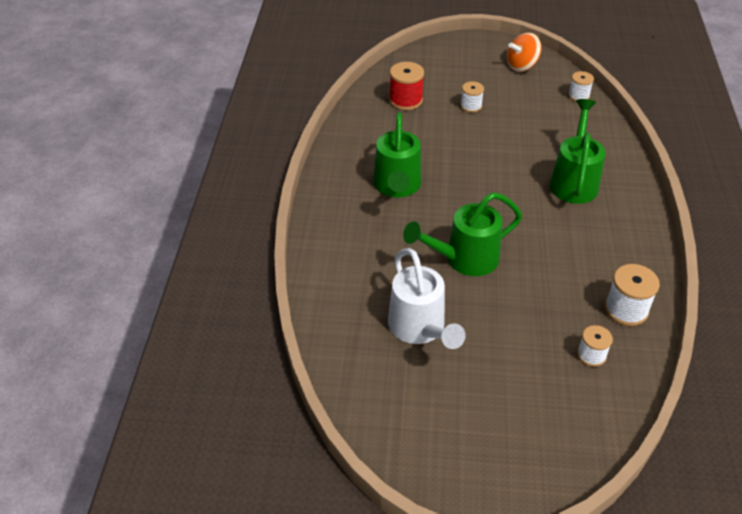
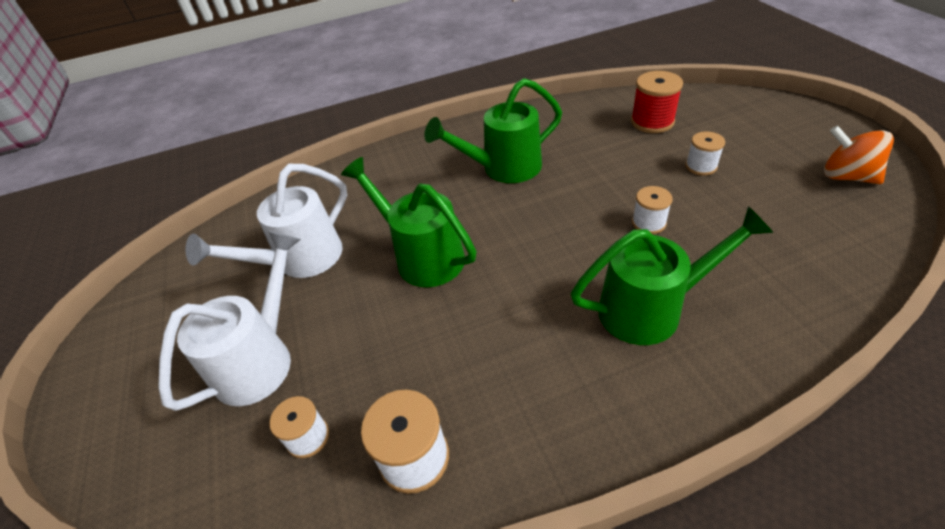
camera: 70 degrees right, 0 degrees up
white spool [568,71,594,101] -> white spool moved to [632,186,673,234]
none -> white watering can [158,231,301,411]

